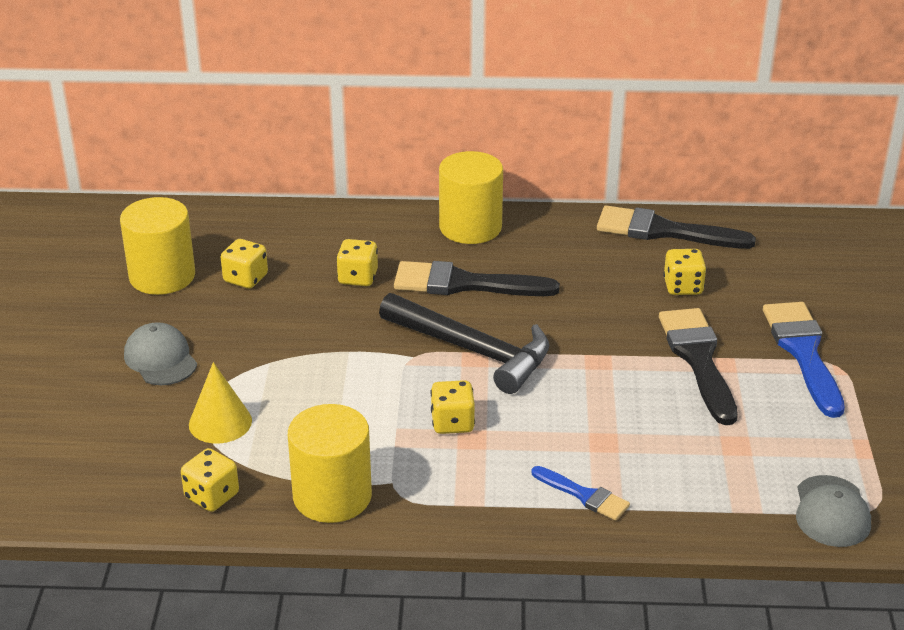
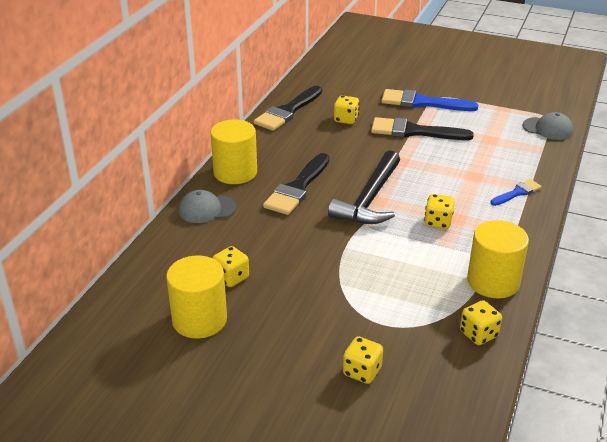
camera: 70 degrees left, 0 degrees up
grey cap [124,322,197,385] -> grey cap moved to [179,190,236,223]
yellow cone [189,362,252,444] -> none
yellow dice [336,239,378,286] -> yellow dice moved to [343,337,383,384]
black hammer [379,293,549,394] -> black hammer turned 150 degrees clockwise [328,150,400,224]

